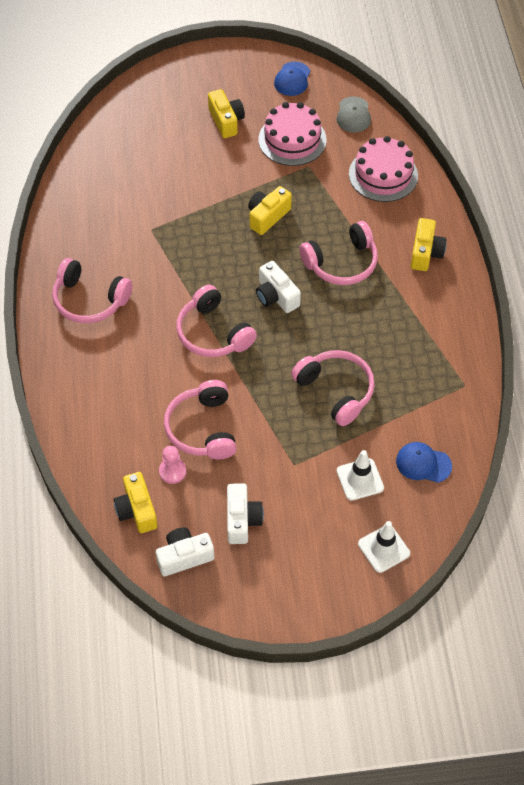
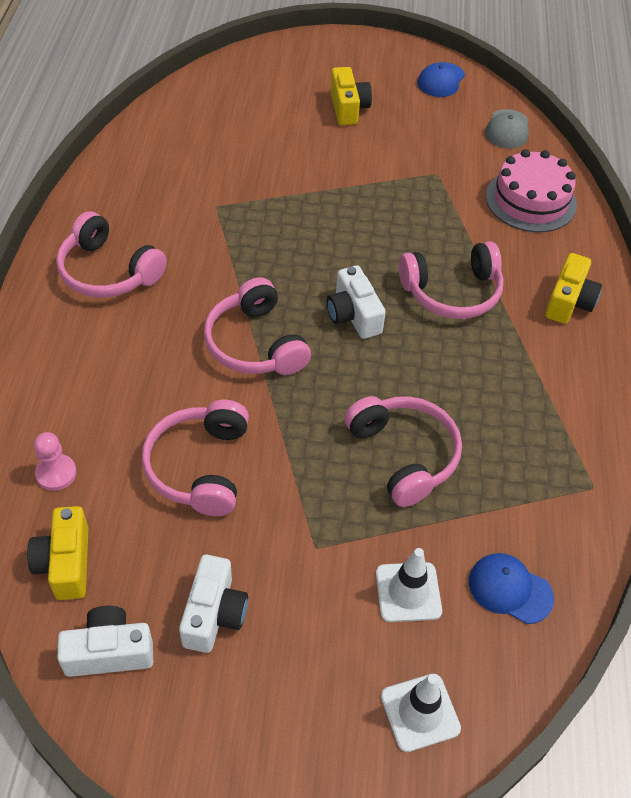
camera: 10 degrees right, 5 degrees down
pink pawn [159,446,187,484] -> pink pawn moved to [34,432,77,491]
yellow camera [248,186,292,235] -> none
pink cake [259,102,327,166] -> none

